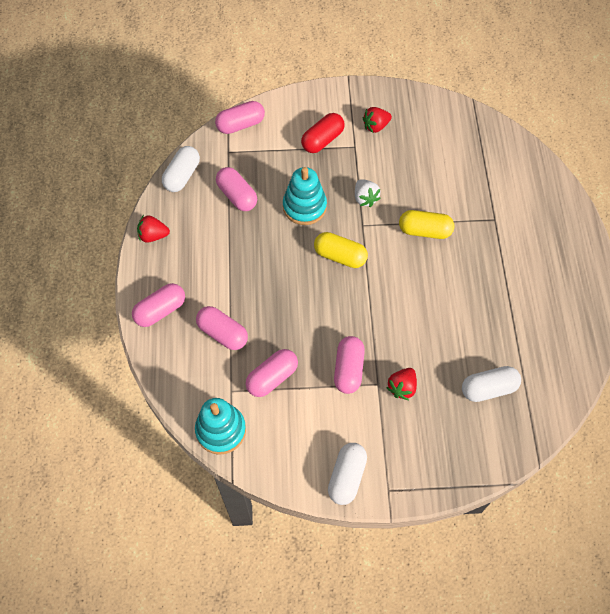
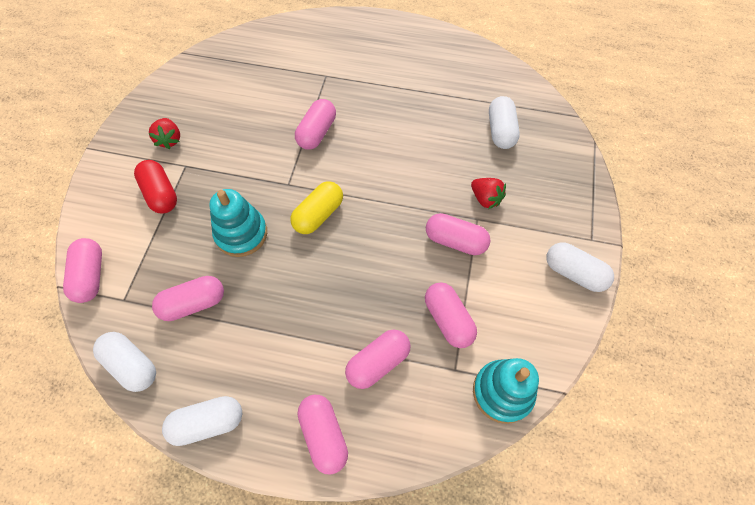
camera: 75 degrees left, 0 degrees up
red strawberry [137,215,170,243] -> white capsule [162,396,242,446]
white strawberry [355,179,381,207] -> none
yellow capsule [399,210,454,239] -> pink capsule [295,99,336,150]

